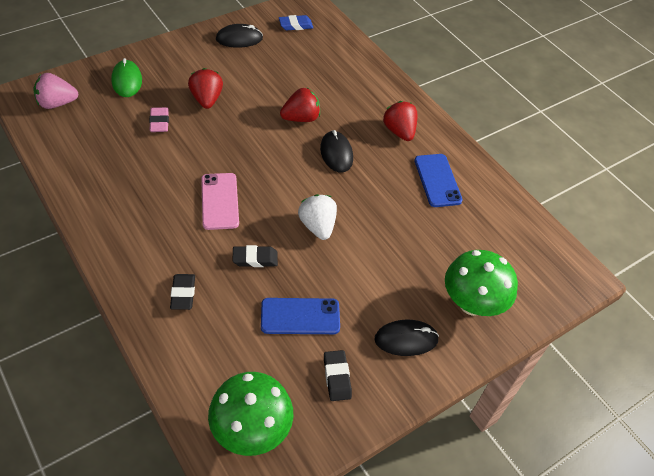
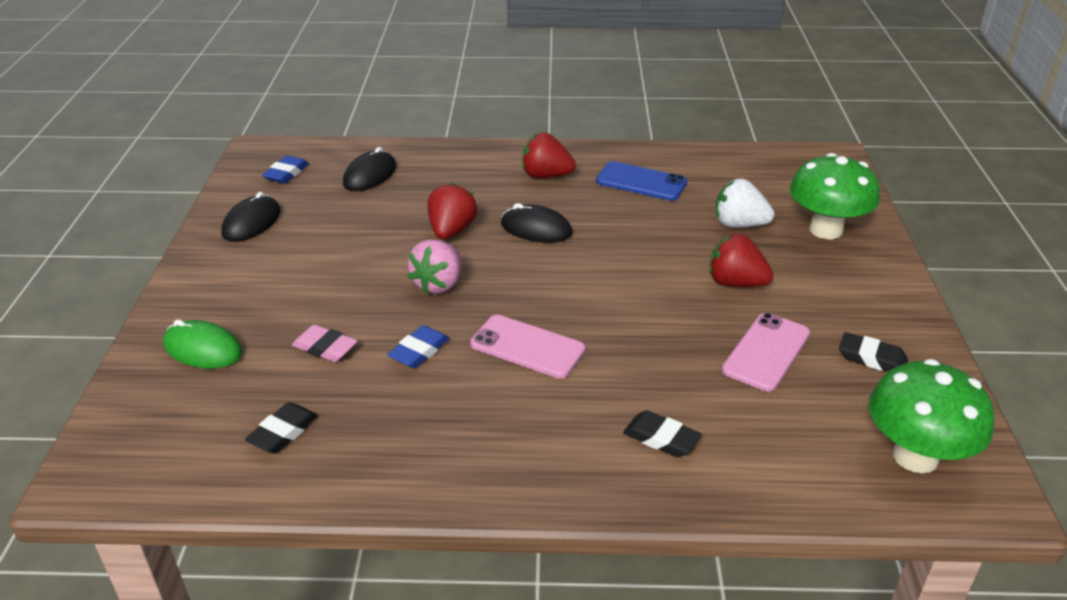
camera: 50 degrees left, 15 degrees down
pink strawberry [33,73,78,109] -> pink strawberry moved to [407,239,461,294]
red strawberry [188,68,223,109] -> red strawberry moved to [709,233,774,287]
black eraser [232,245,278,267] -> black eraser moved to [245,402,318,454]
blue phone [261,298,340,334] -> pink phone [722,313,810,392]
white strawberry [298,194,337,240] -> white strawberry moved to [716,178,775,228]
black mouse [375,320,439,356] -> black mouse moved to [343,147,396,191]
none -> blue eraser [387,325,449,368]

